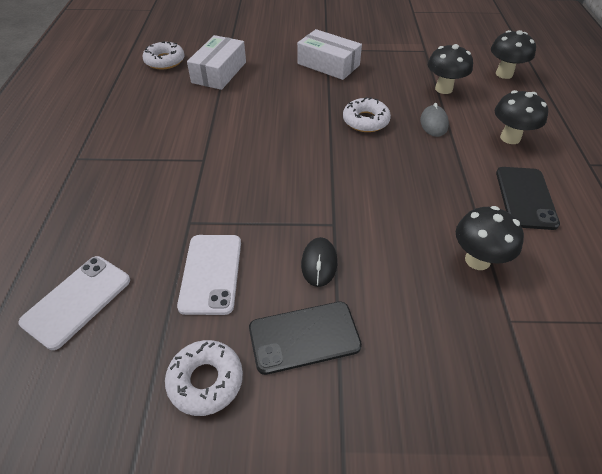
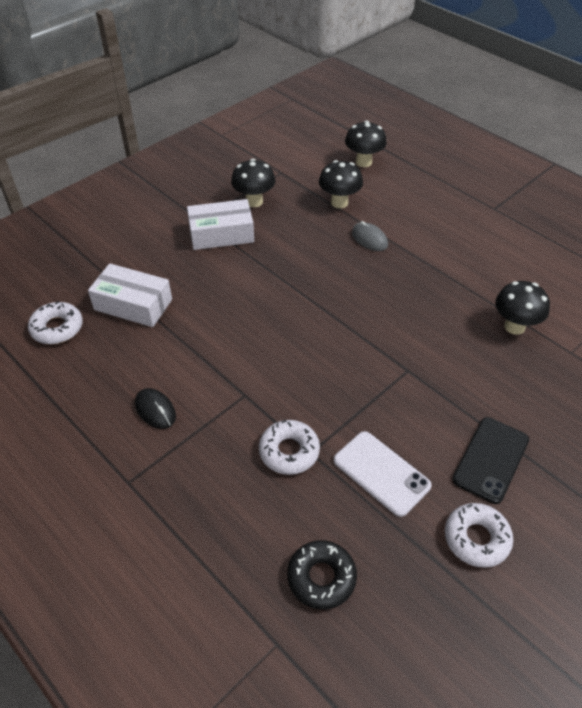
camera: 45 degrees left, 0 degrees up
white phone [18,256,130,350] -> black donut [287,540,357,610]
white box [187,35,246,90] -> white box turned 45 degrees counterclockwise [88,263,172,327]
black mouse [301,237,337,287] -> black mouse moved to [135,388,176,429]
white donut [343,97,391,132] -> white donut moved to [259,420,320,475]
black mushroom [495,90,548,144] -> black mushroom moved to [231,159,275,207]
black phone [496,167,560,230] -> none

